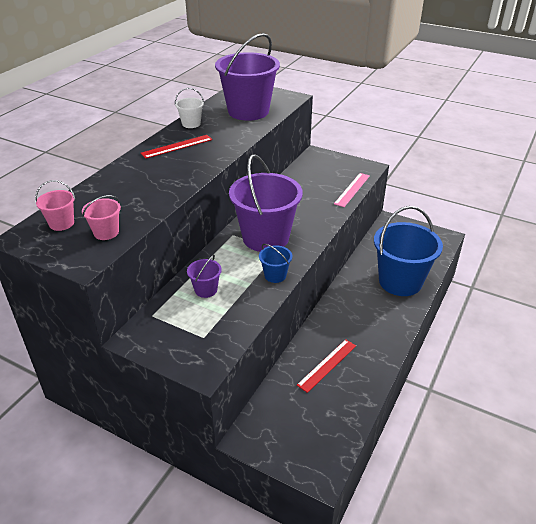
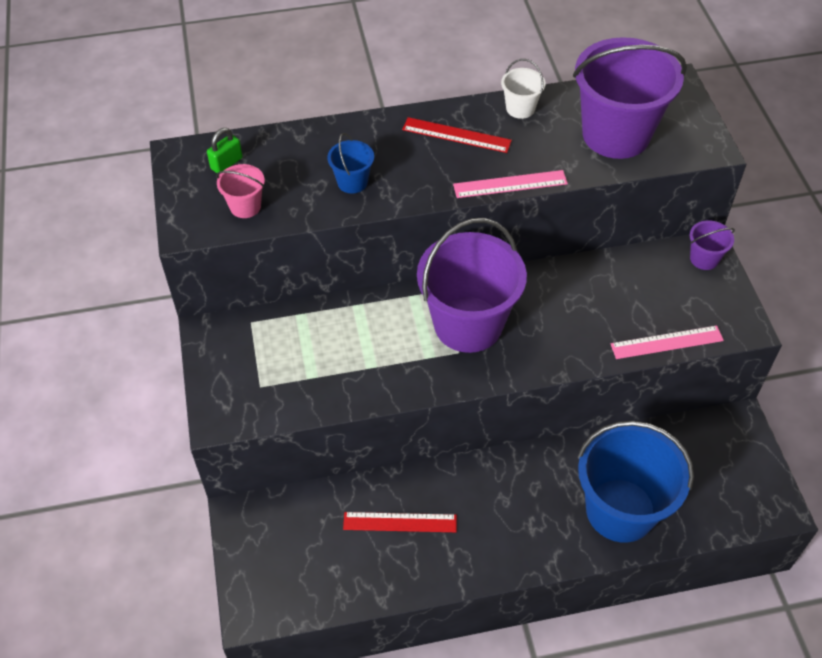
camera: 50 degrees right, 15 degrees up
pink bucket [35,180,75,231] -> green padlock [207,128,243,174]
purple bucket [187,255,222,298] -> purple bucket moved to [690,221,735,270]
blue bucket [259,244,292,283] -> blue bucket moved to [327,133,374,194]
none -> pink ruler [453,170,568,198]

